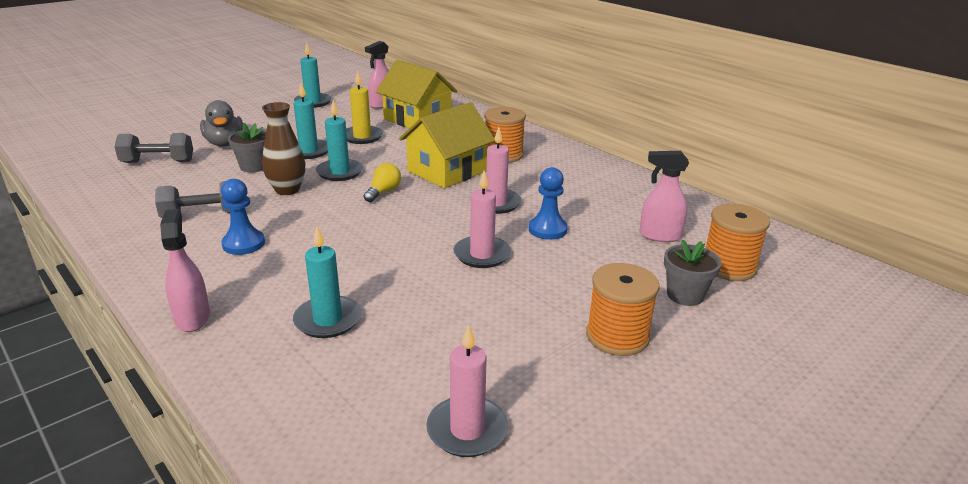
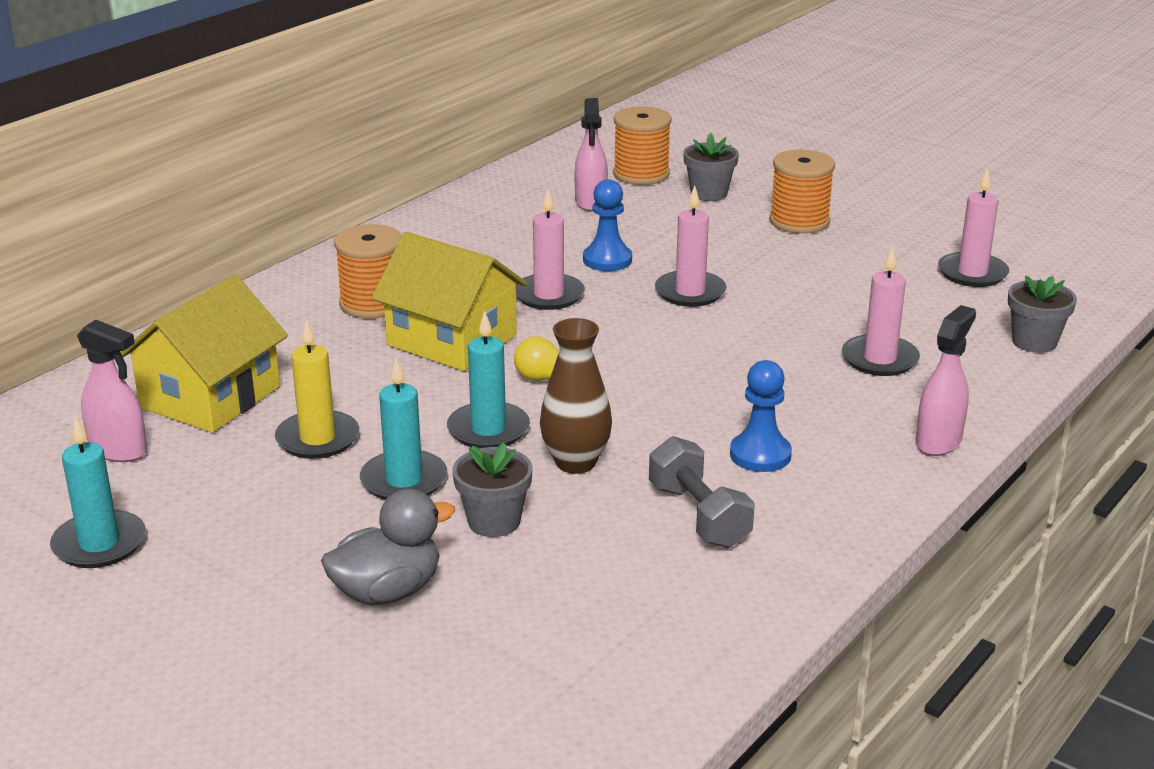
camera: 100 degrees left, 0 degrees up
grey dumbbell [114,133,193,163] -> none
pink spray bottle [160,209,210,332] -> pink spray bottle turned 150 degrees clockwise [916,305,976,456]
turquoise candle [293,226,361,338] -> pink candle [842,246,920,376]
none -> grey flower pot [1008,276,1077,353]

